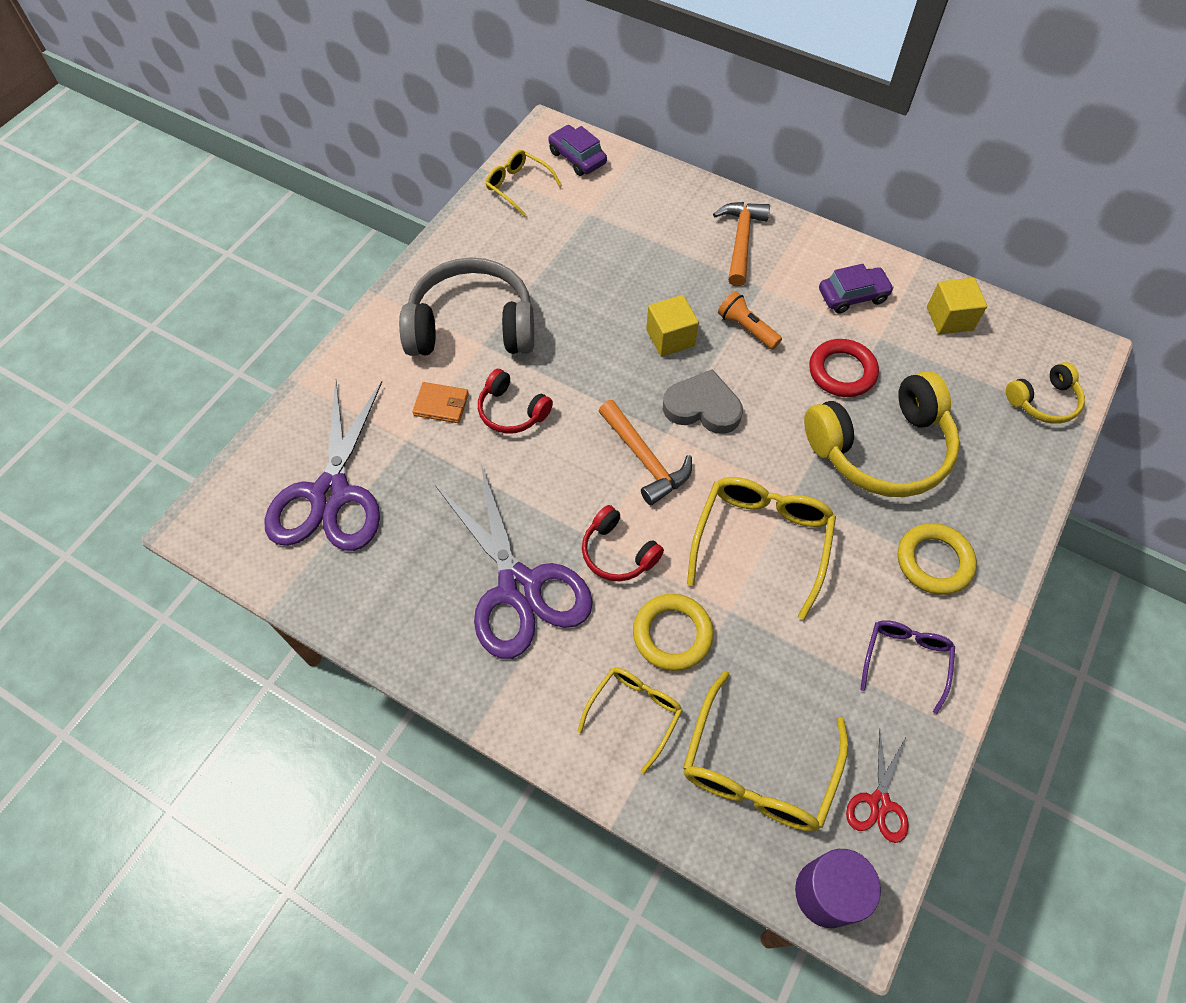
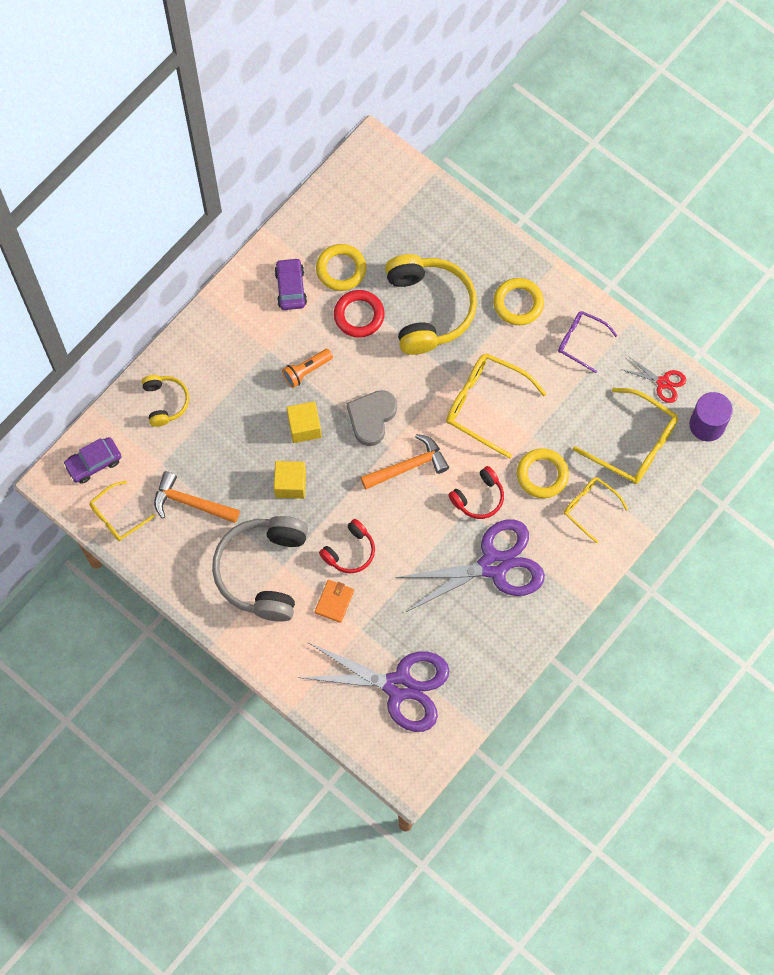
camera: 80 degrees left, 10 degrees up
orange hammer [713,202,770,287] -> orange hammer moved to [154,471,240,523]
yellow cube [927,278,987,335] -> yellow cube moved to [274,461,306,499]
yellow headphones [1006,362,1085,424] -> yellow headphones moved to [142,375,189,427]
none -> yellow ring [316,244,366,291]

